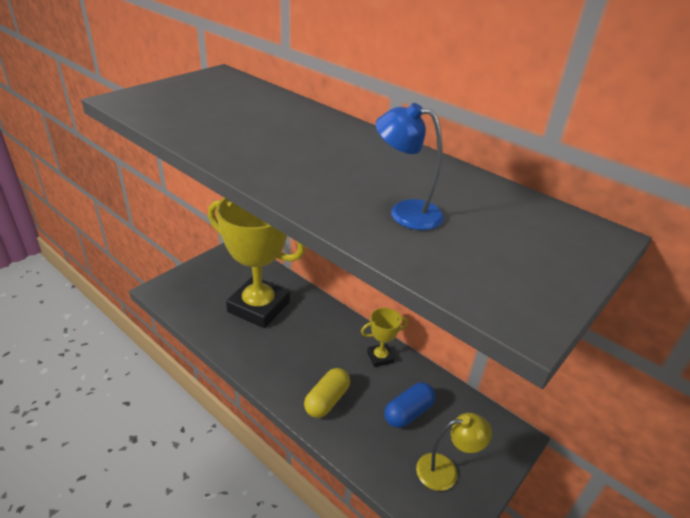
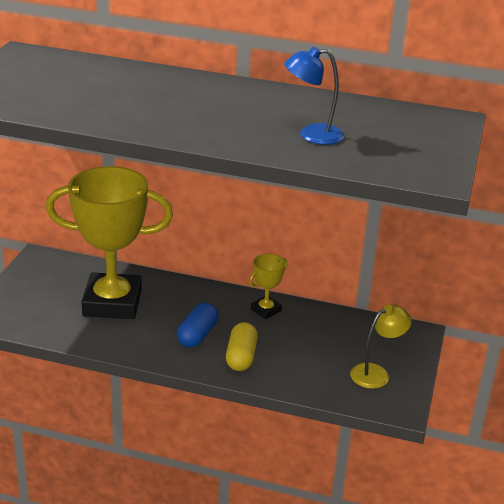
camera: 25 degrees left, 5 degrees down
blue capsule [384,382,435,428] -> blue capsule moved to [177,303,219,348]

